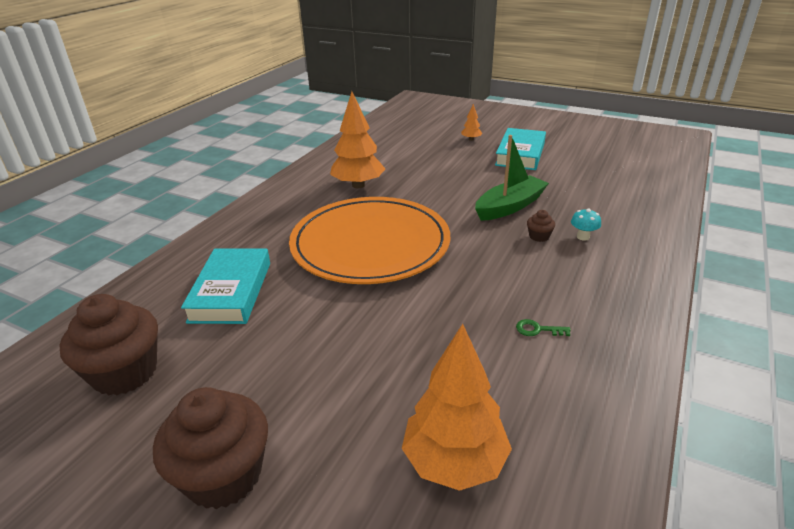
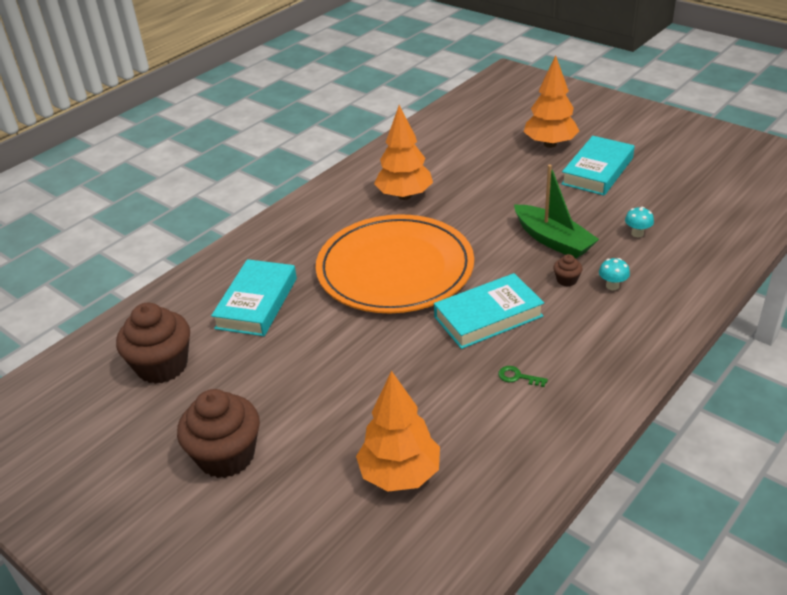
camera: 15 degrees right, 5 degrees up
orange tree [461,104,482,141] -> orange tree [524,56,579,148], size x2.23
green boat [475,135,549,221] -> green boat turned 75 degrees clockwise [514,164,599,259]
none -> turquoise book [434,273,544,349]
none -> turquoise mushroom [625,207,654,238]

